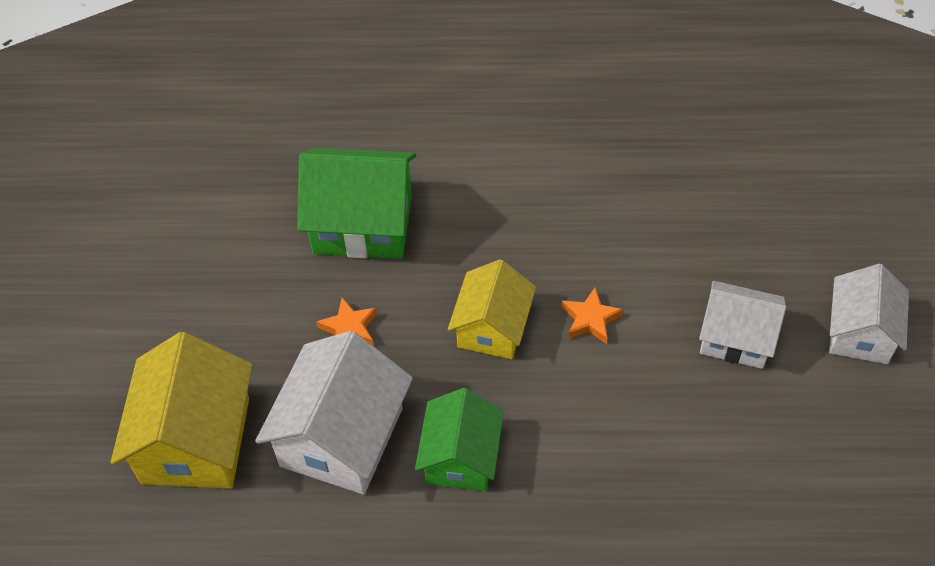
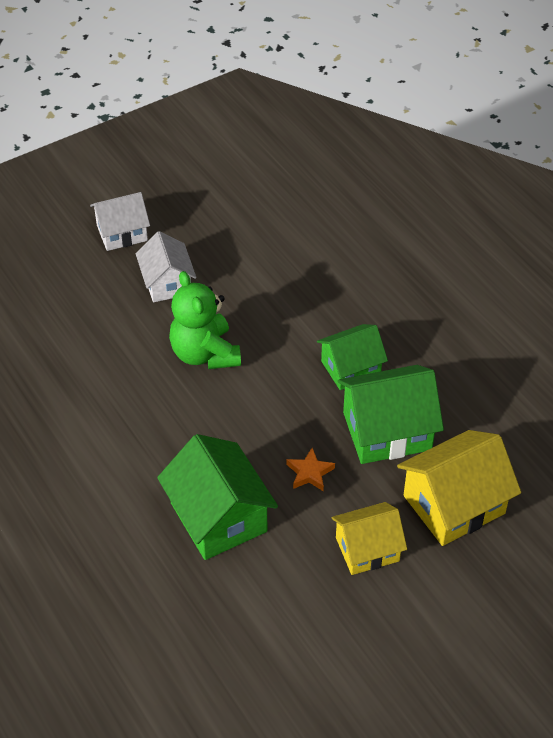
camera: 125 degrees left, 5 degrees down
white house [255,331,413,494] -> green house [338,365,444,464]
yellow house [448,259,536,359] -> yellow house moved to [331,502,407,575]
orange star [561,287,623,344] -> green teddy bear [169,271,241,369]

